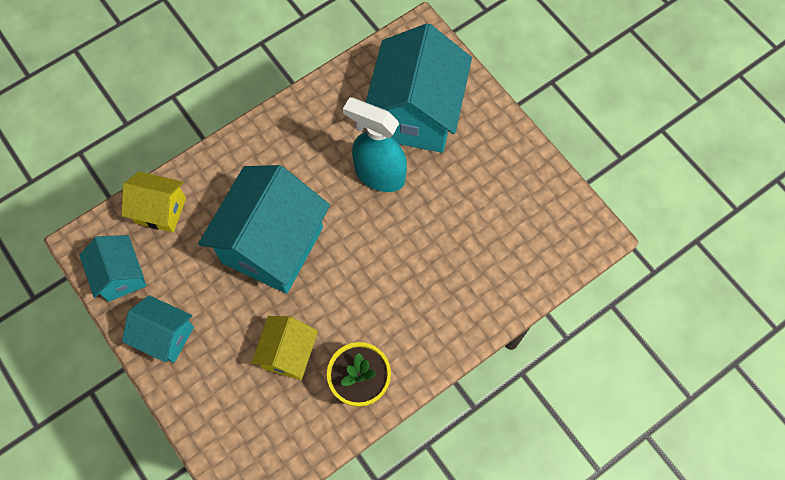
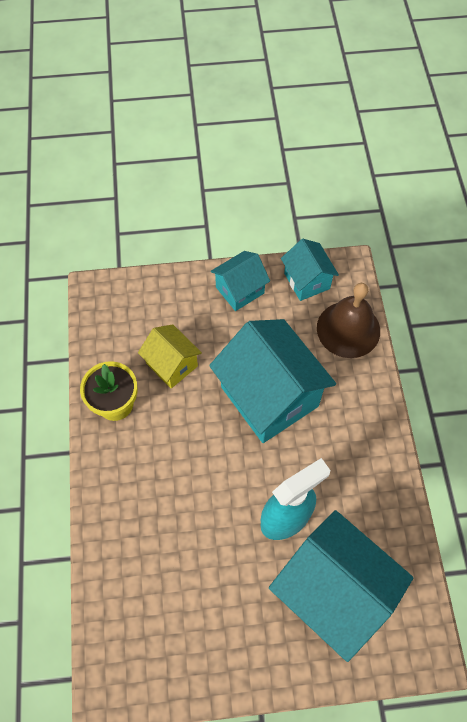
camera: 120 degrees right, 5 degrees down
turquoise house [79,235,146,302] -> turquoise house turned 60 degrees clockwise [281,239,339,301]
yellow house [122,171,186,232] -> brown bell [317,283,380,358]

